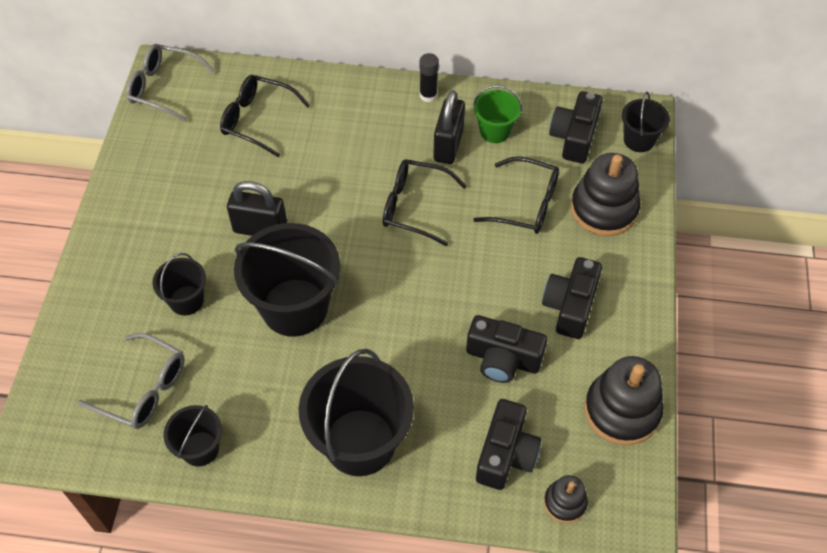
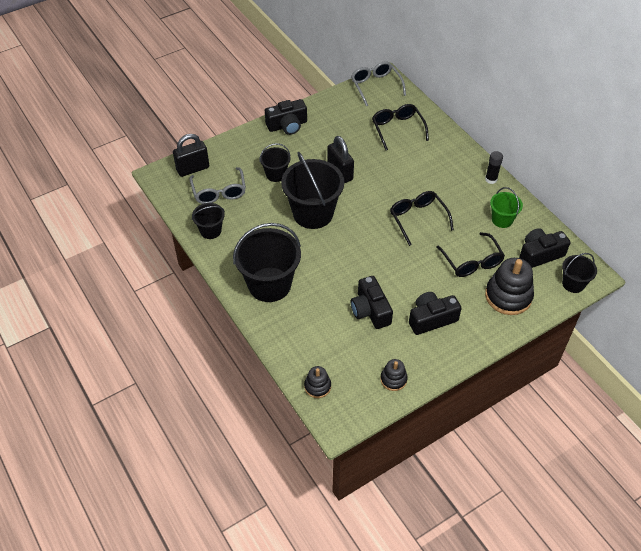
camera: 50 degrees right, 5 degrees down
black padlock [433,90,465,164] -> black padlock moved to [173,134,209,177]
black camera [476,399,541,490] -> black camera moved to [265,99,307,135]
black stacking toy [585,356,663,445] -> black stacking toy [380,359,408,391], size x0.53

